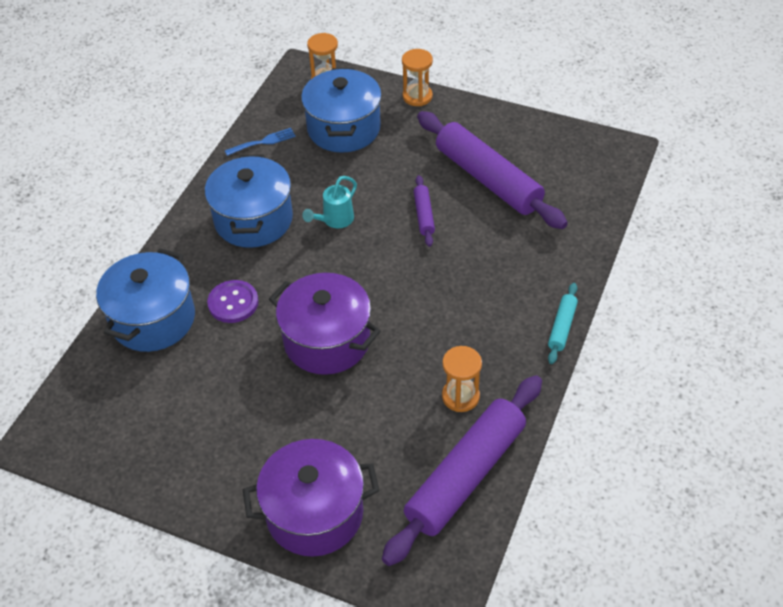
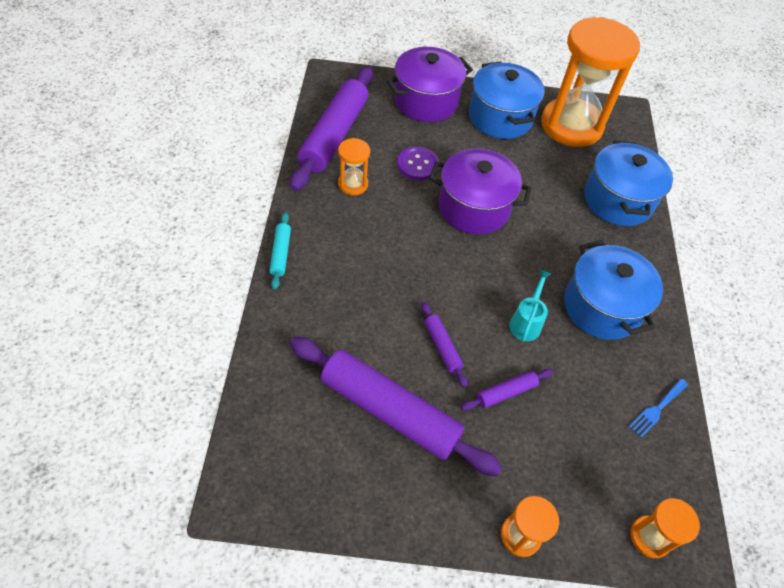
camera: 155 degrees right, 5 degrees up
purple button [207,280,258,323] -> purple button moved to [397,146,439,180]
blue pot [301,68,382,153] -> blue pot moved to [469,61,545,139]
none -> purple rolling pin [461,369,553,411]
none -> orange hourglass [541,17,640,147]

